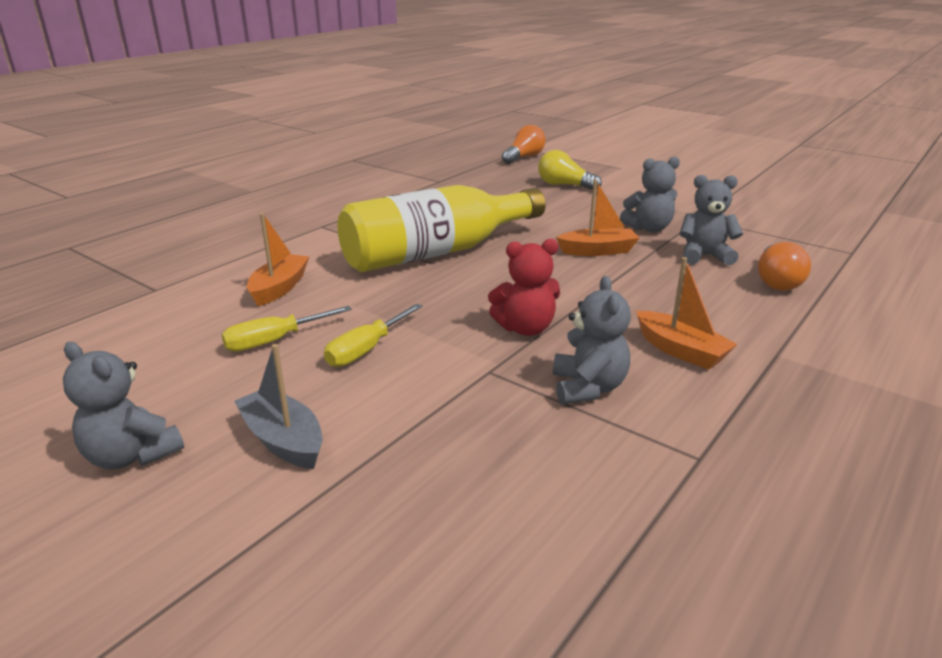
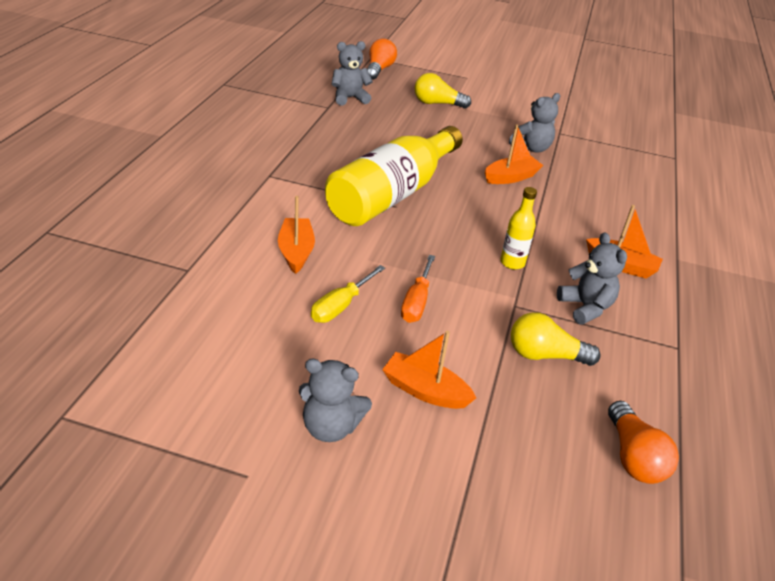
camera: 25 degrees left, 10 degrees up
grey boat [234,344,322,469] -> orange boat [382,331,476,409]
yellow screwdriver [324,304,423,367] -> orange screwdriver [401,255,435,323]
red teddy bear [488,239,560,336] -> yellow bottle [500,187,537,270]
grey teddy bear [679,175,743,266] -> grey teddy bear moved to [331,41,373,106]
orange light bulb [758,242,811,291] -> orange light bulb moved to [608,401,679,484]
none -> yellow light bulb [511,312,601,366]

